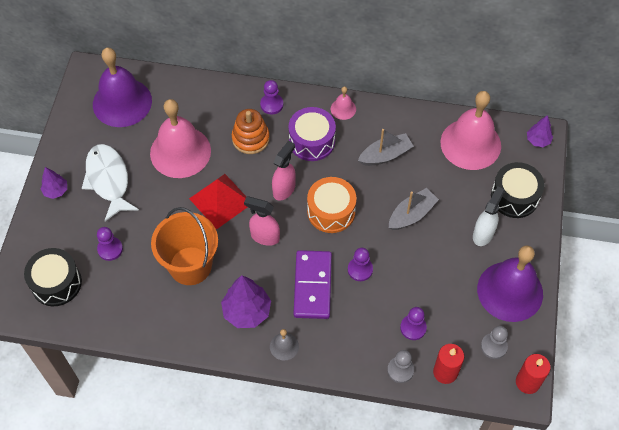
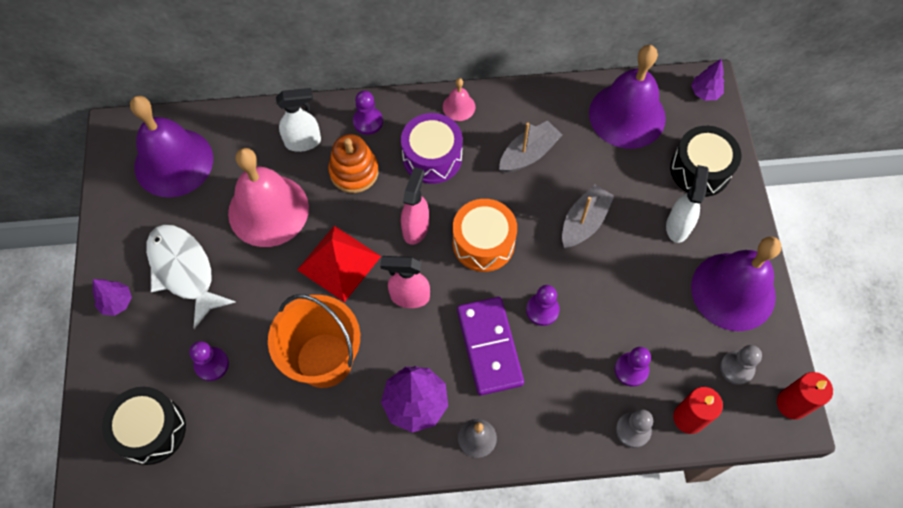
camera: 15 degrees left, 5 degrees up
pink bell [441,91,501,170] -> purple bell [589,45,666,149]
none -> white spray bottle [276,88,321,152]

